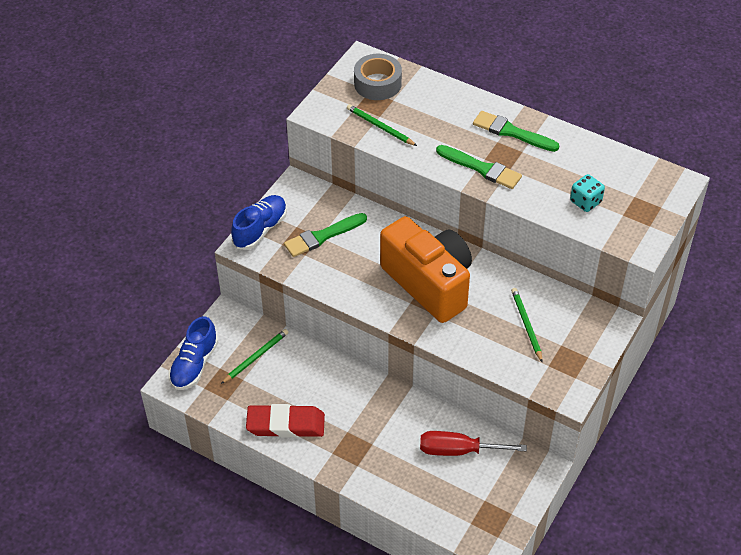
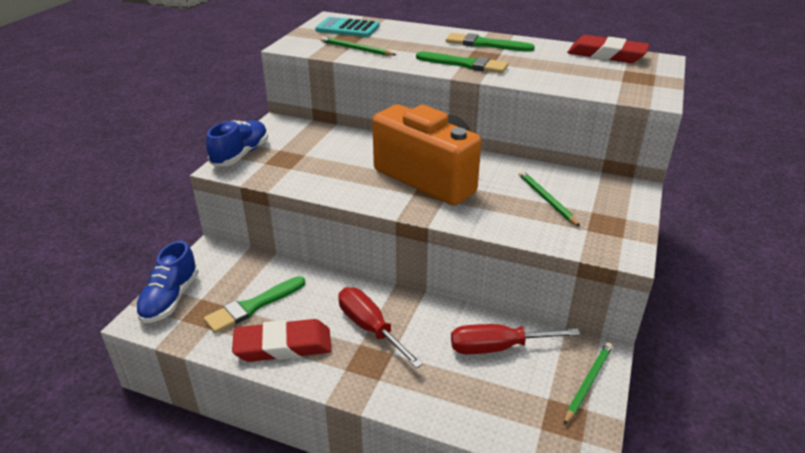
camera: 10 degrees left, 15 degrees down
green pencil [221,329,288,384] -> green pencil moved to [564,342,613,425]
green brush [284,213,367,257] -> green brush moved to [204,276,305,333]
grey tape [354,54,402,100] -> turquoise calculator [315,17,380,37]
turquoise dice [570,174,605,212] -> none
none -> red screwdriver [338,287,423,368]
none -> red eraser [567,35,650,63]

